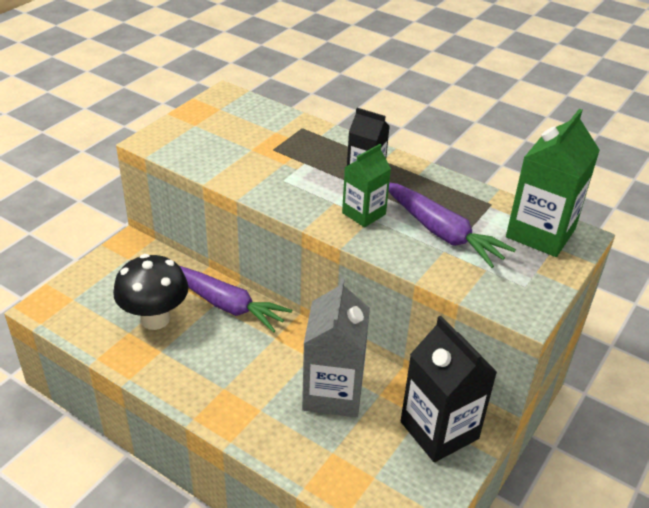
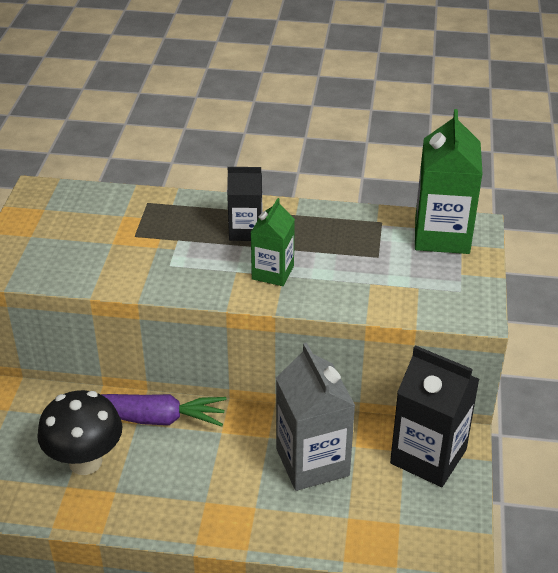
camera: 25 degrees left, 0 degrees up
purple carrot [388,182,516,268] -> none

